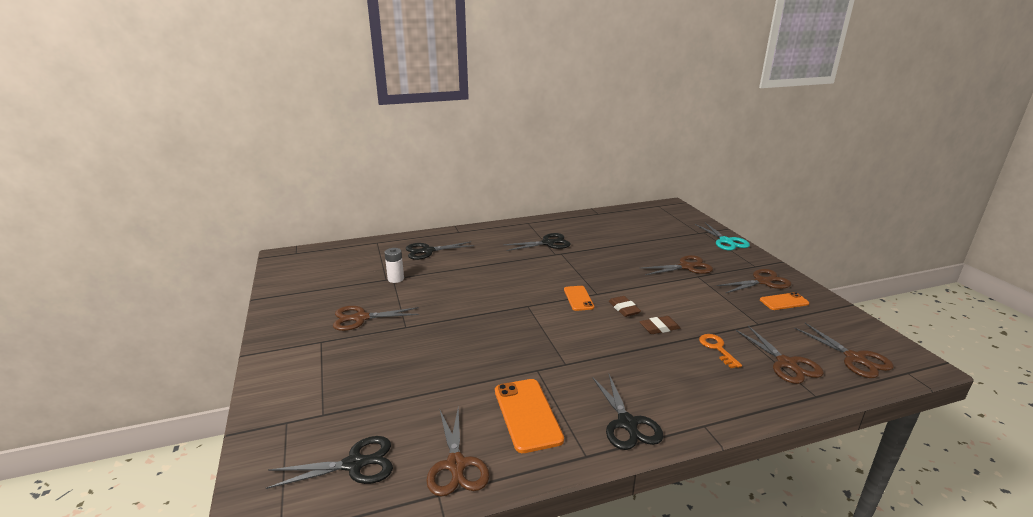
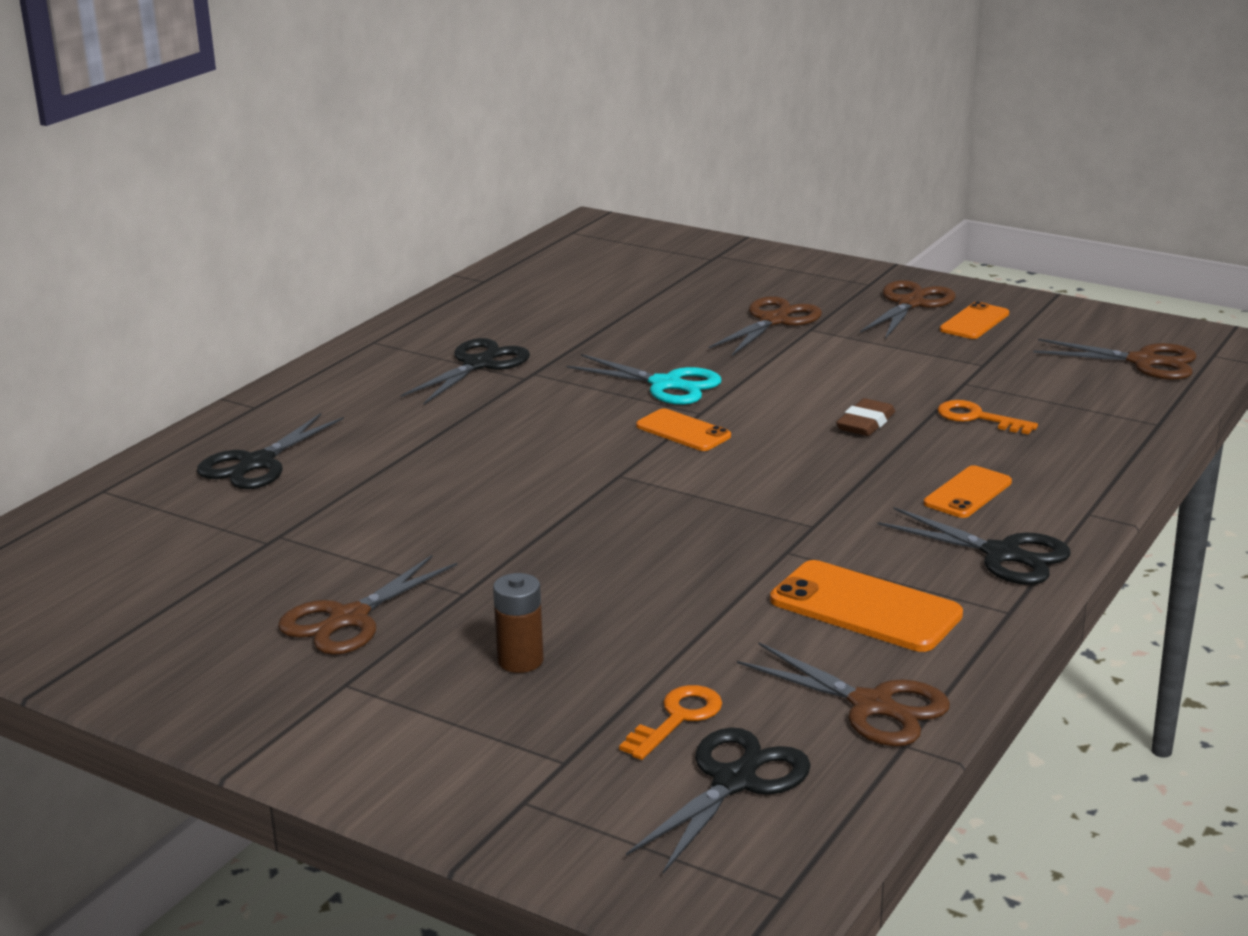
camera: 40 degrees left, 0 degrees up
white battery [385,248,404,283] -> none
brown eraser [609,296,641,317] -> none
turquoise scissors [695,222,750,250] -> turquoise scissors moved to [566,354,721,405]
brown scissors [735,326,824,384] -> none
none -> brown battery [493,573,544,673]
none -> orange key [619,685,722,760]
none -> orange phone [924,465,1012,518]

